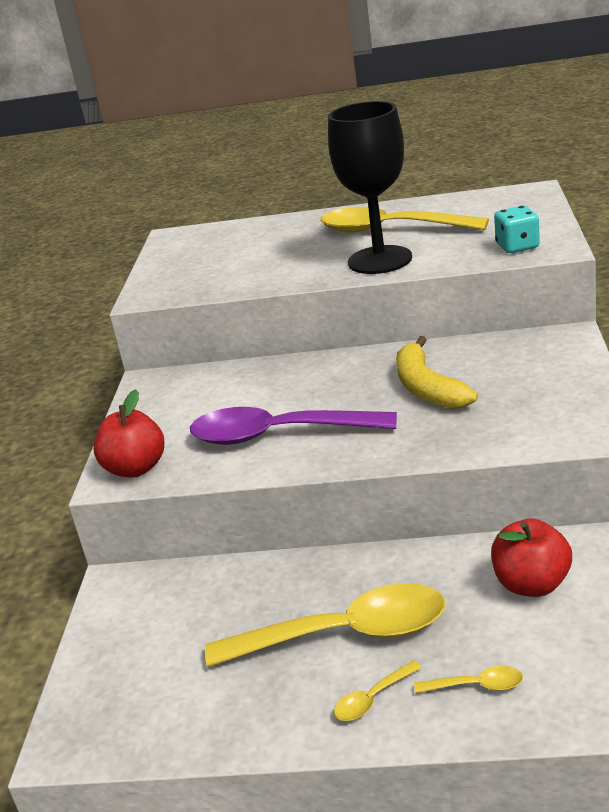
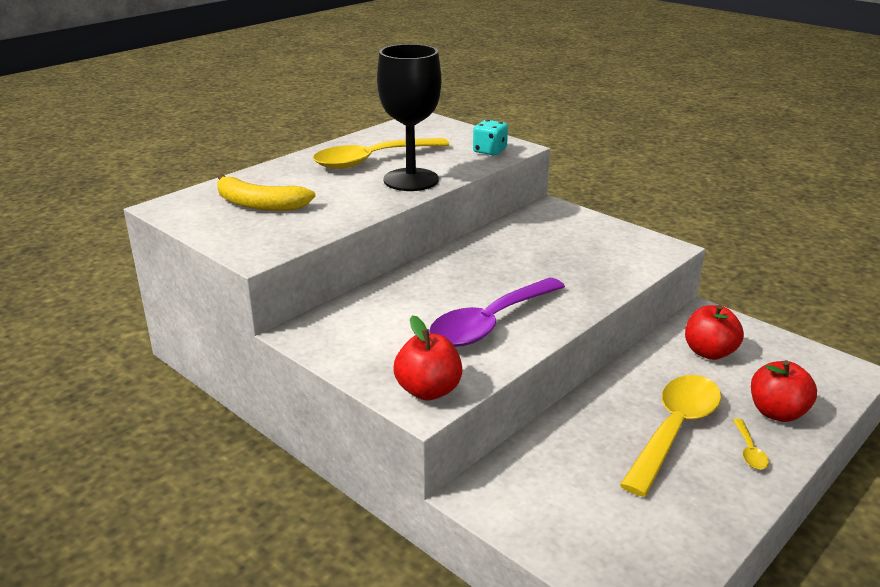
camera: 55 degrees left, 0 degrees up
yellow banana [396,336,478,409] -> yellow banana moved to [217,174,316,211]
yellow spoon [414,666,523,693] -> red apple [751,360,817,422]

